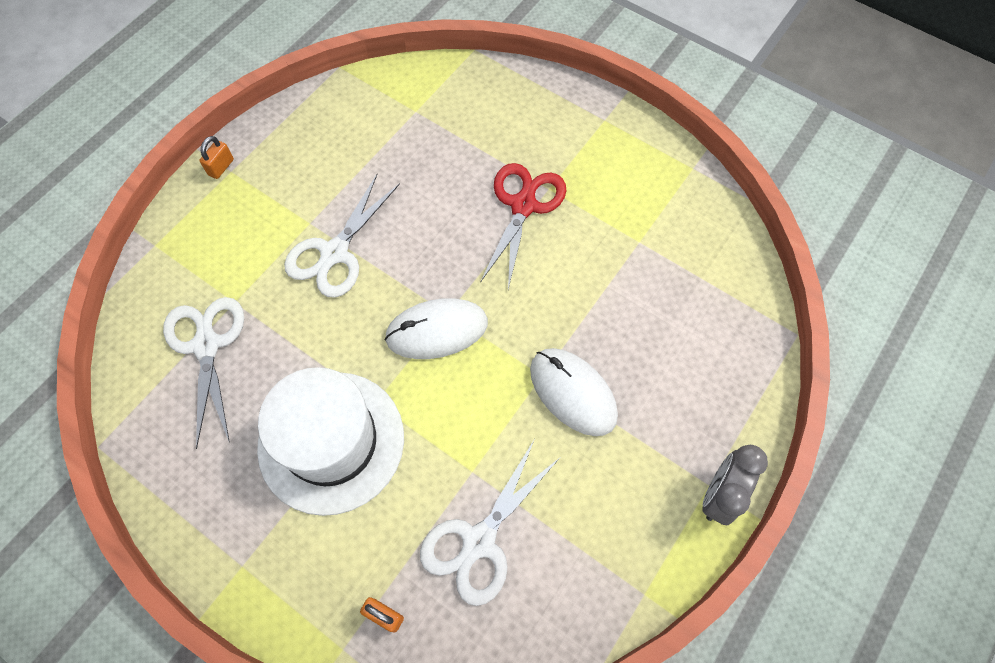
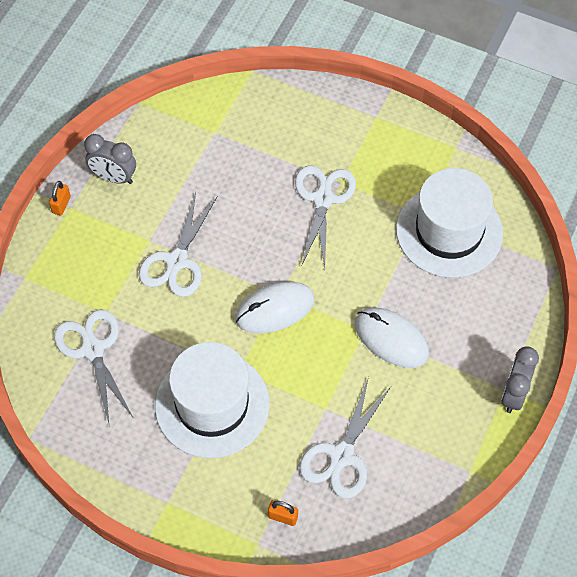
camera: 10 degrees left, 5 degrees down
red scissors [480,163,566,289] -> white scissors [295,165,356,268]
none -> grey clock [84,134,136,184]
none -> white hat [396,168,503,278]

